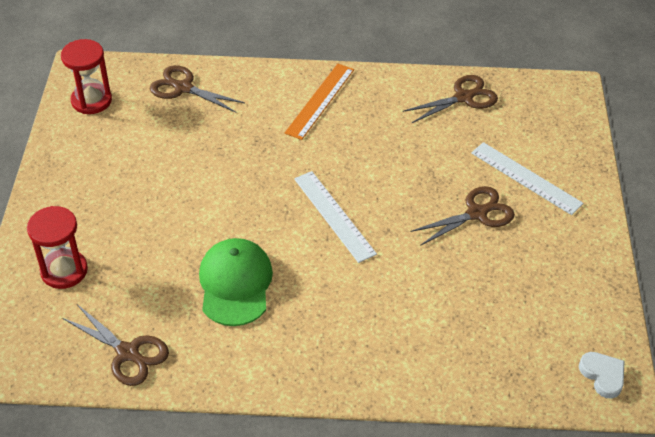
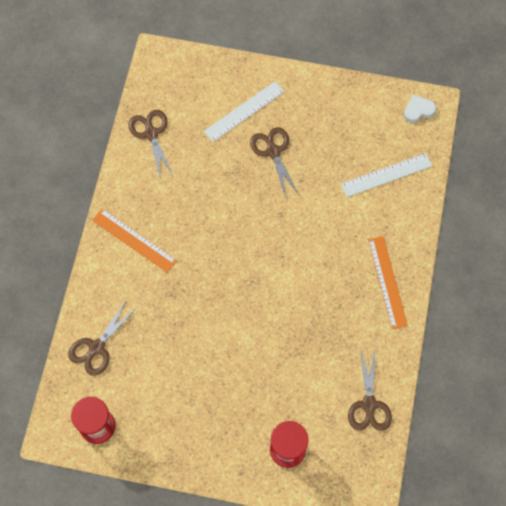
camera: 80 degrees left, 20 degrees up
brown scissors [62,304,169,386] -> brown scissors turned 135 degrees clockwise [348,351,392,431]
green cap [199,238,273,326] -> none
white ruler [294,171,377,263] -> white ruler moved to [341,153,432,197]
none -> orange ruler [368,236,408,329]

